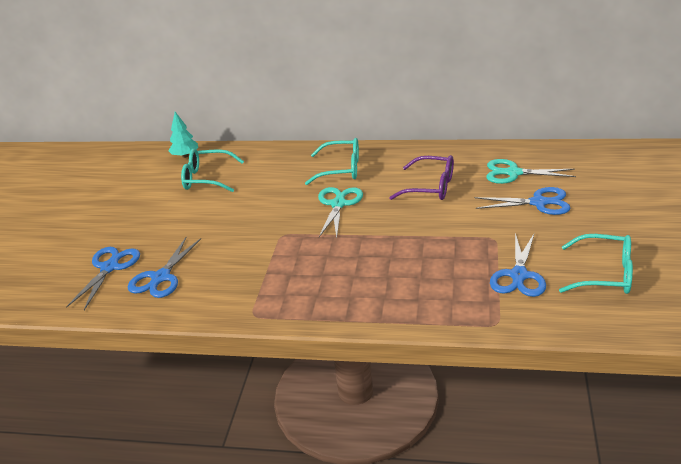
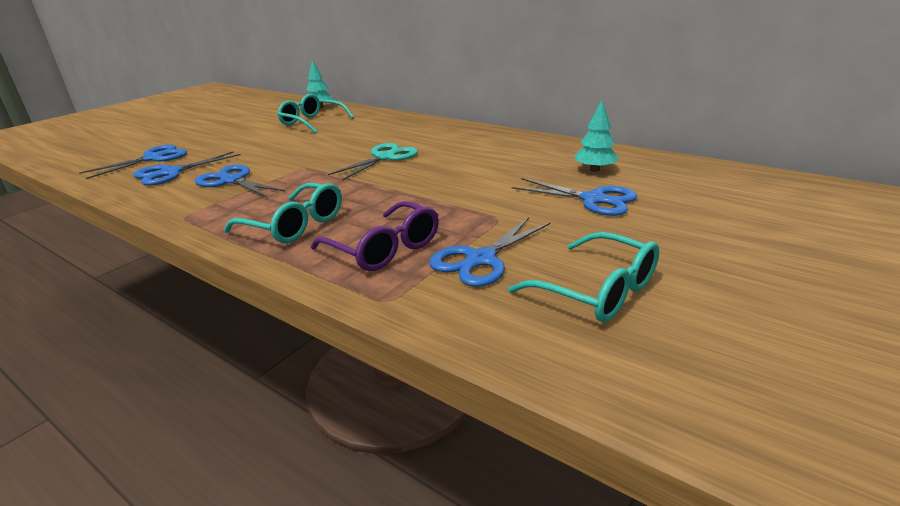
camera: 25 degrees right, 5 degrees down
turquoise glasses [305,138,359,185] -> turquoise glasses moved to [224,183,342,243]
purple glasses [389,155,454,200] -> purple glasses moved to [311,201,439,271]
turquoise scissors [486,159,576,184] -> turquoise tree [575,100,619,172]
none -> blue scissors [195,165,285,197]

